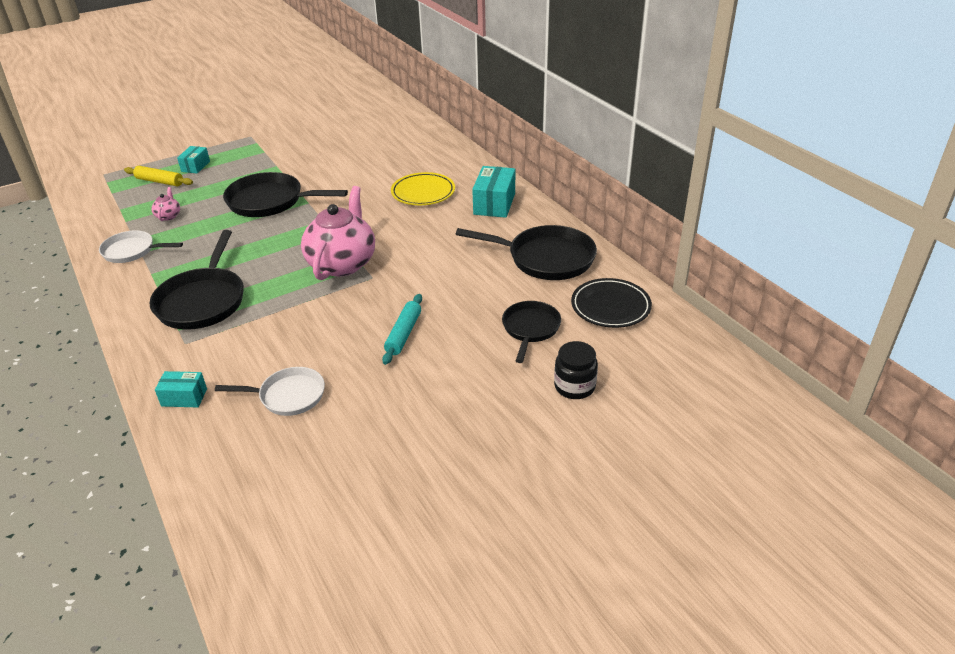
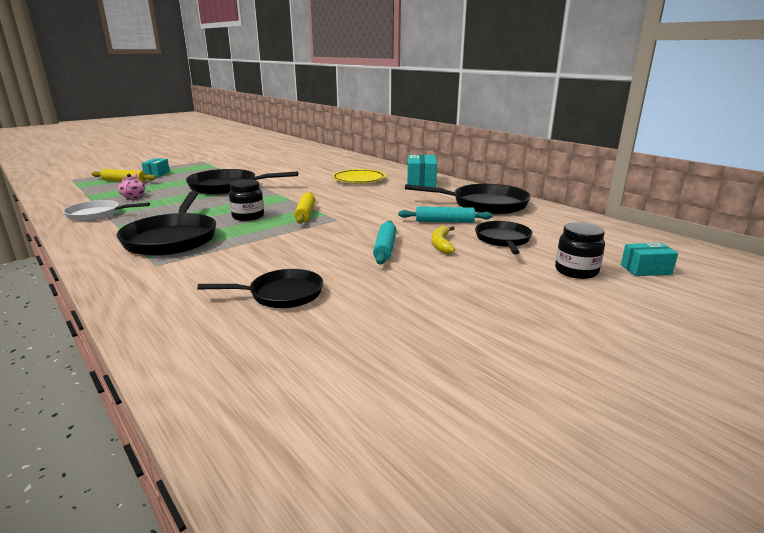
camera: 10 degrees left, 15 degrees down
turquoise box [155,371,207,407] -> turquoise box moved to [621,243,678,276]
white pan [215,367,325,416] -> black pan [198,269,323,308]
pink teapot [301,186,375,280] -> yellow rolling pin [294,192,315,224]
black plate [571,278,652,328] -> none
none -> black jar [229,179,264,221]
none -> turquoise rolling pin [398,206,493,223]
none -> yellow banana [432,226,455,254]

